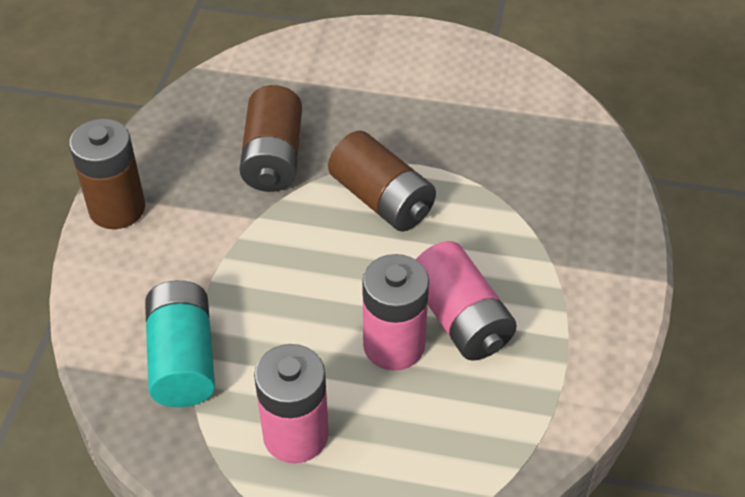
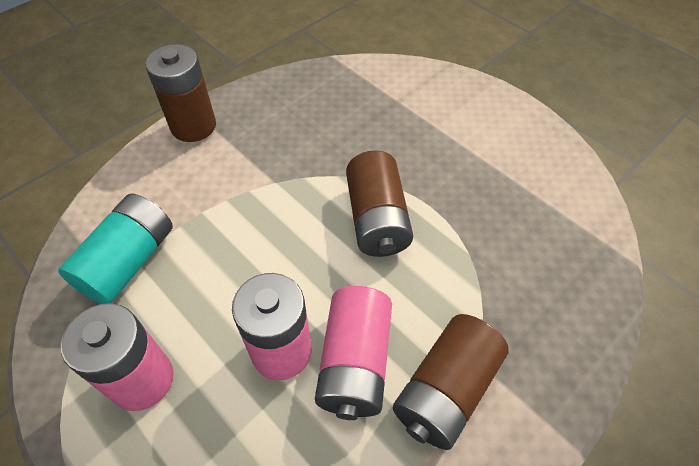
camera: 35 degrees right, 5 degrees up
brown battery [240,85,302,192] -> brown battery moved to [393,314,509,450]

